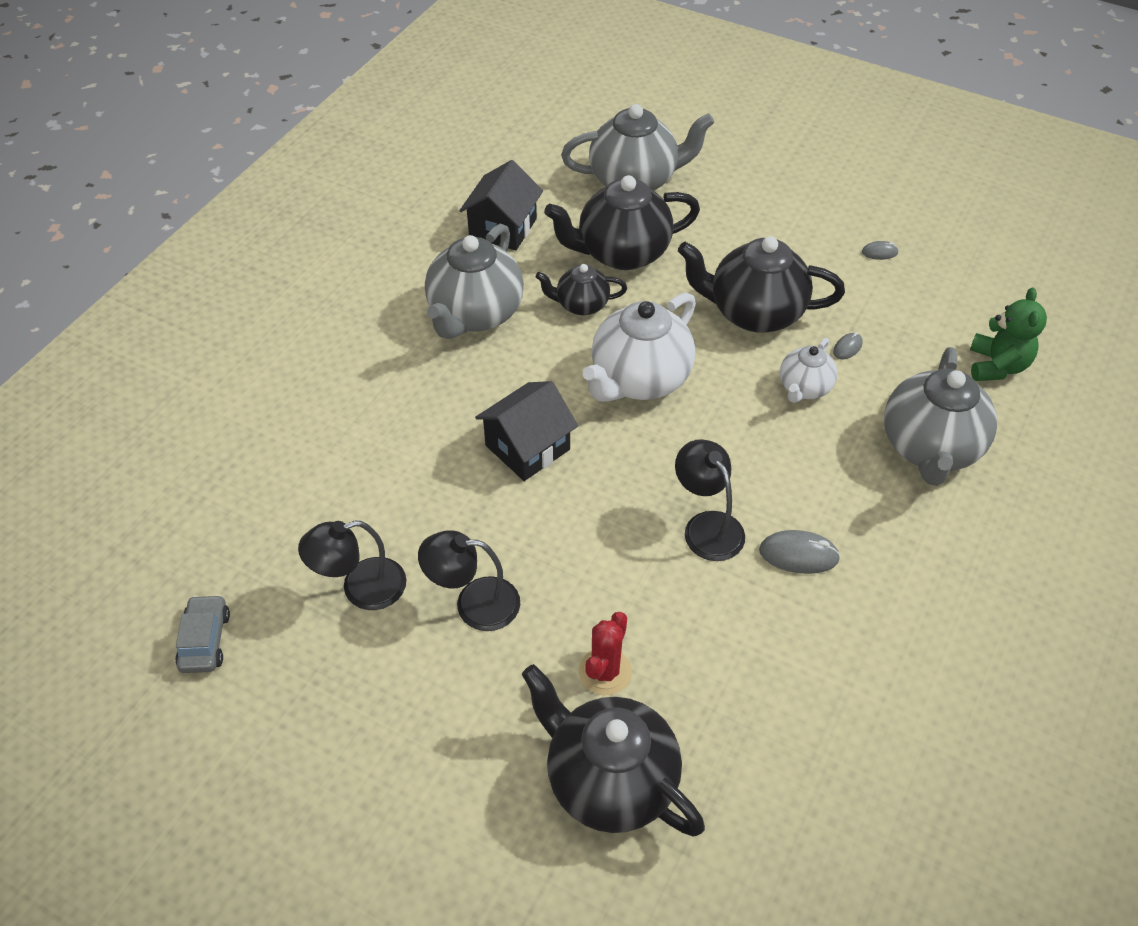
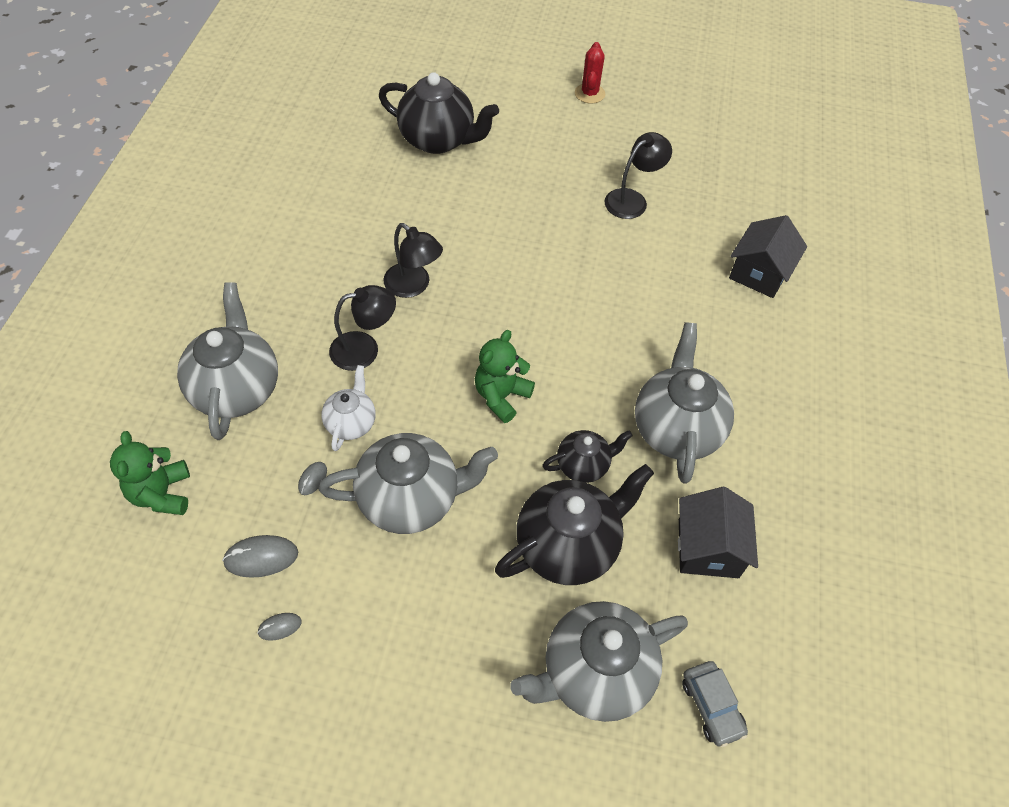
camera: 160 degrees right, 5 degrees up
grey car [175,594,230,673] -> grey car moved to [682,661,748,747]
black lamp [418,530,520,631] -> black lamp moved to [329,285,396,371]
black house [475,381,578,481] -> black house moved to [729,215,807,298]
red cactus [579,612,632,695] -> red cactus moved to [575,42,605,104]
white teapot [582,292,696,402] -> green teddy bear [475,330,535,423]
black teapot [678,236,845,333] -> grey teapot [319,433,498,534]
grey mouse [759,530,840,574] -> grey mouse moved to [222,535,298,578]

